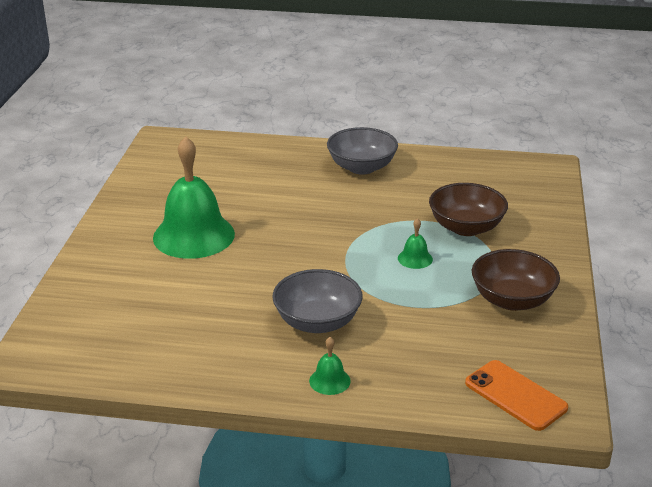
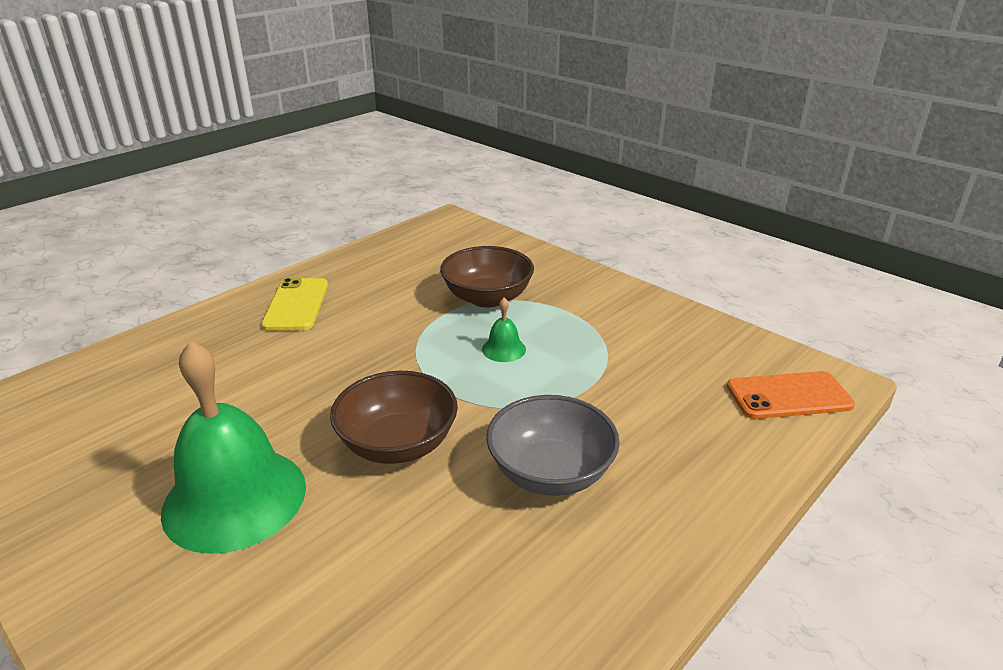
camera: 55 degrees left, 0 degrees up
green bell [309,337,351,395] -> none
grey bowl [327,127,398,175] -> yellow phone [261,278,328,331]
brown bowl [472,249,560,311] -> brown bowl moved to [330,371,458,464]

